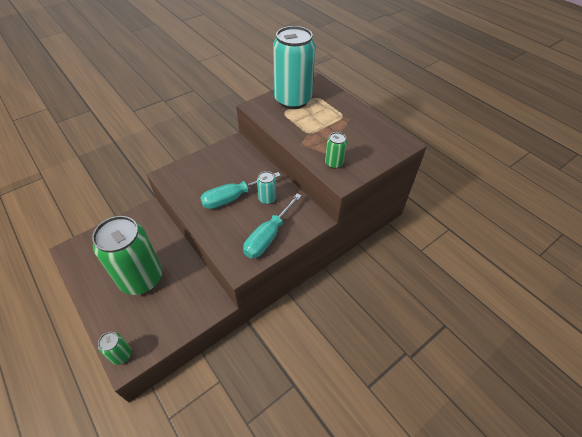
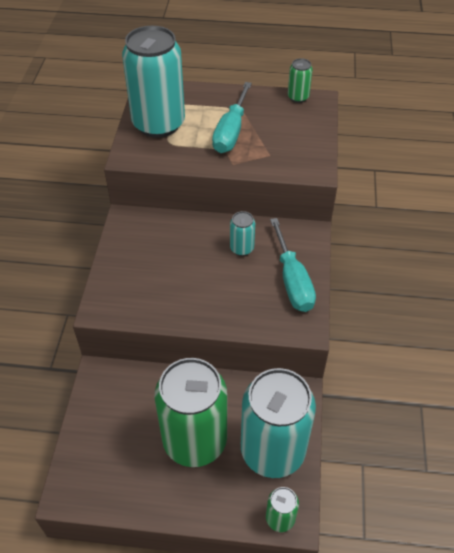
camera: 45 degrees left, 0 degrees up
turquoise screwdriver [200,172,281,209] -> turquoise screwdriver moved to [212,82,252,153]
green can [325,132,347,169] -> green can moved to [288,58,313,103]
none -> turquoise can [241,368,316,478]

